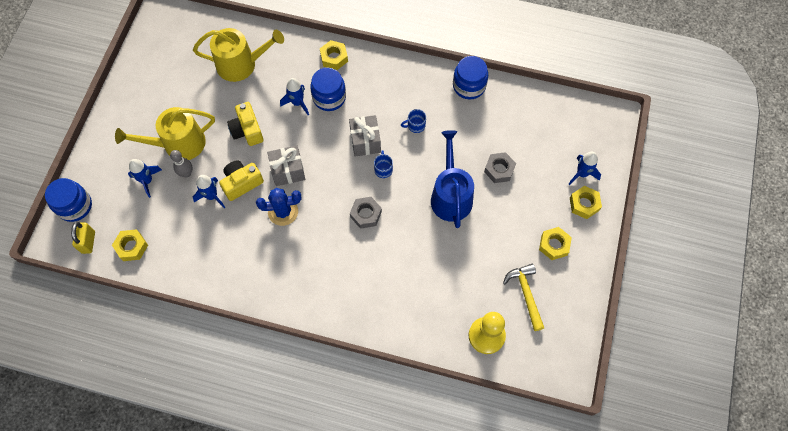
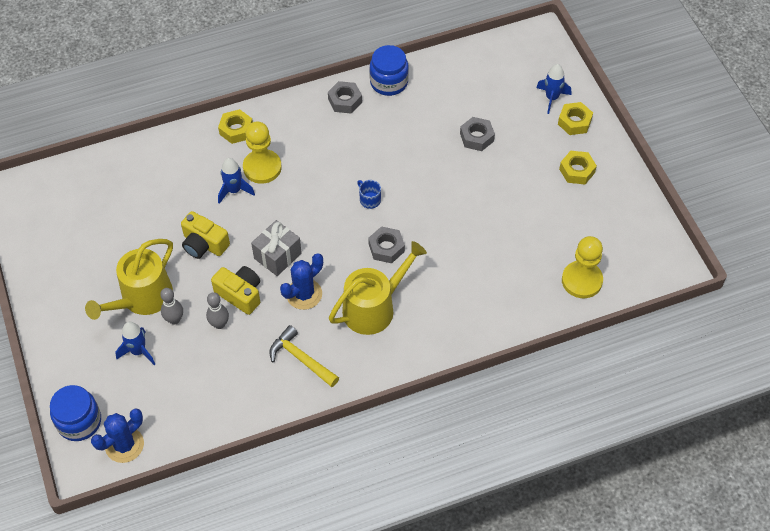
camera: 35 degrees left, 10 degrees down
yellow padlock [71,222,95,254] -> blue cactus [91,408,144,463]
yellow nut [112,229,148,261] -> none
yellow watering can [193,28,284,82] -> yellow watering can moved to [329,241,427,335]
blue rocket [193,175,225,208] -> grey bowling pin [206,292,229,329]
yellow camera [219,160,264,201] -> yellow camera turned 105 degrees clockwise [211,266,260,315]
blue jar [310,68,346,111] -> yellow pawn [243,121,282,184]
grey gift [349,115,381,156] -> none
blue mug [401,109,426,133] -> none
blue watering can [431,130,474,228] -> none
yellow hammer [503,264,544,331] -> yellow hammer moved to [270,325,339,387]
none -> grey nut [328,81,362,114]

